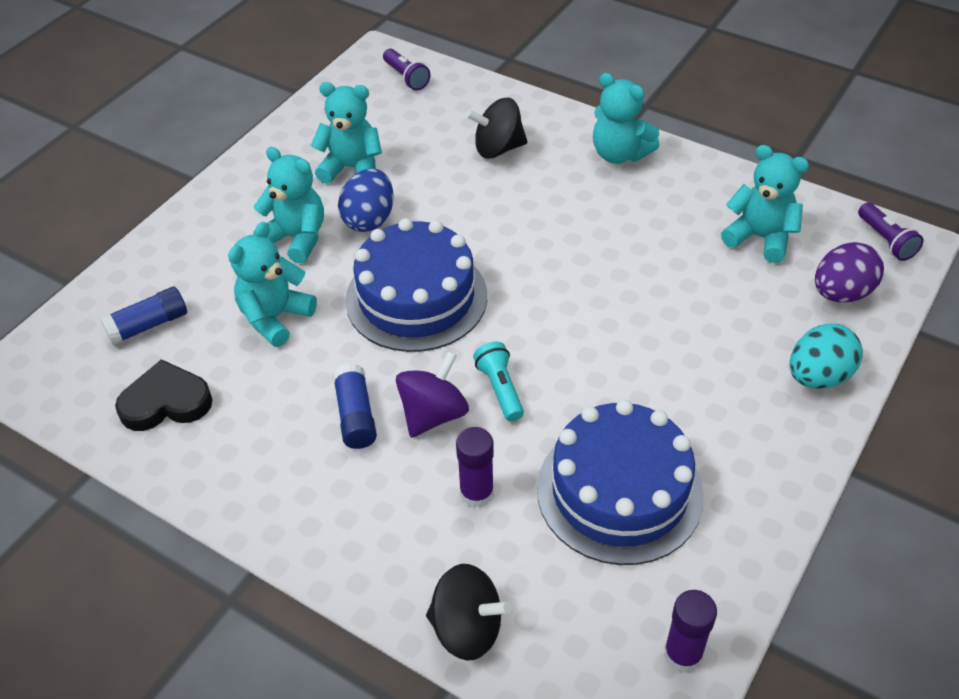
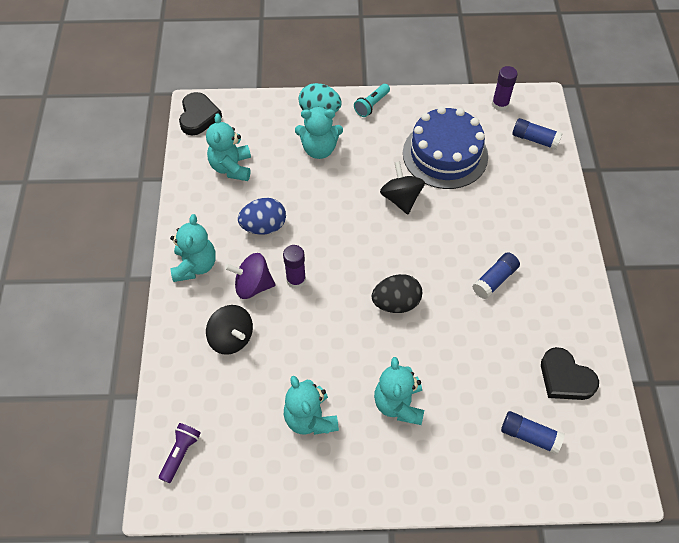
camera: 125 degrees left, 10 degrees up
turquoise teddy bear [228,222,317,347] -> turquoise teddy bear moved to [295,107,343,159]
blue egg [338,169,394,232] -> blue egg moved to [238,198,286,234]
blue cake [345,218,487,352] -> black egg [372,274,422,313]
purple spinning top [396,351,469,438] -> purple spinning top moved to [225,253,275,299]
black spinning top [426,564,511,661] -> black spinning top moved to [380,161,425,214]
purple glue stick [456,427,494,508] -> purple glue stick moved to [283,245,306,288]
turquoise flashlight [473,342,524,421] -> turquoise flashlight moved to [354,84,390,117]
purple egg [815,242,884,302] -> none
purple flashlight [858,202,924,261] -> black heart [179,92,222,136]
none -> blue glue stick [512,118,563,150]

